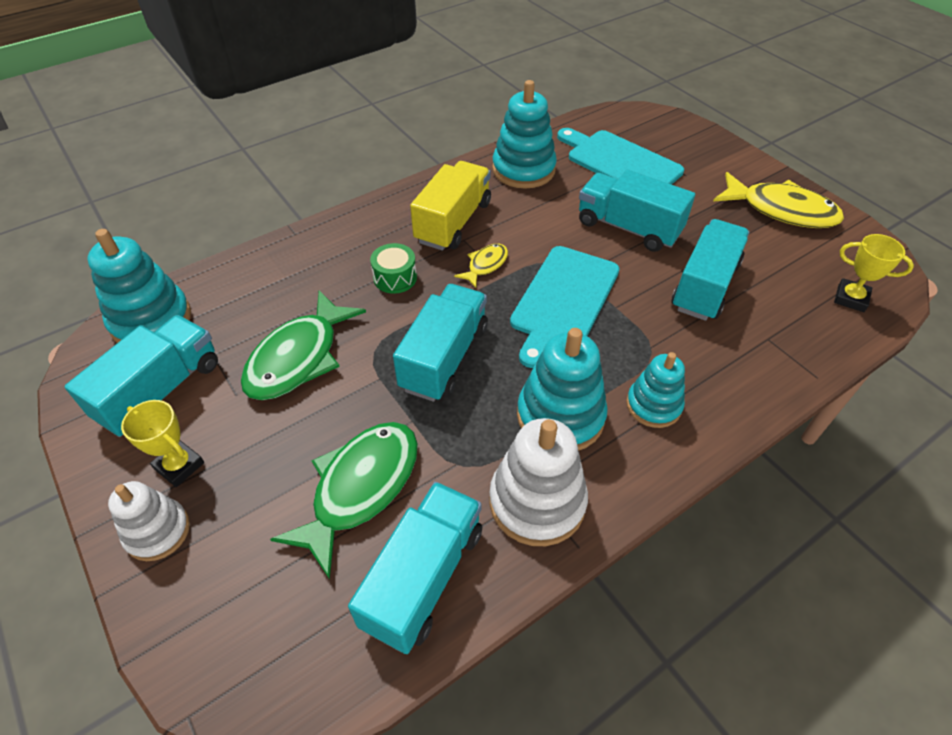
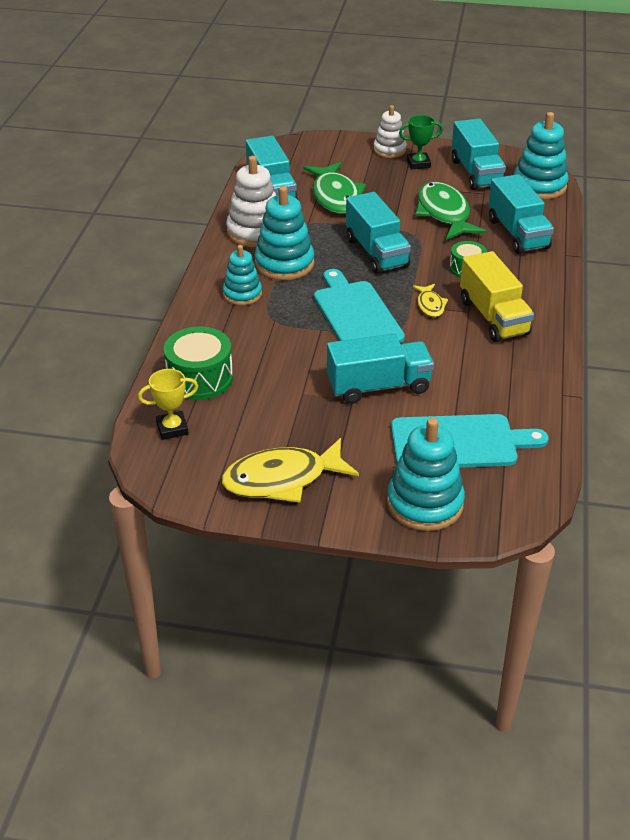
camera: 135 degrees right, 10 degrees down
yellow trophy [121,400,204,487] -> green trophy [399,115,443,169]
turquoise stacking toy [492,80,557,188] -> turquoise stacking toy moved to [387,418,465,531]
turquoise truck [671,219,749,321] -> turquoise truck moved to [488,174,554,254]
none -> green drum [164,326,233,400]

